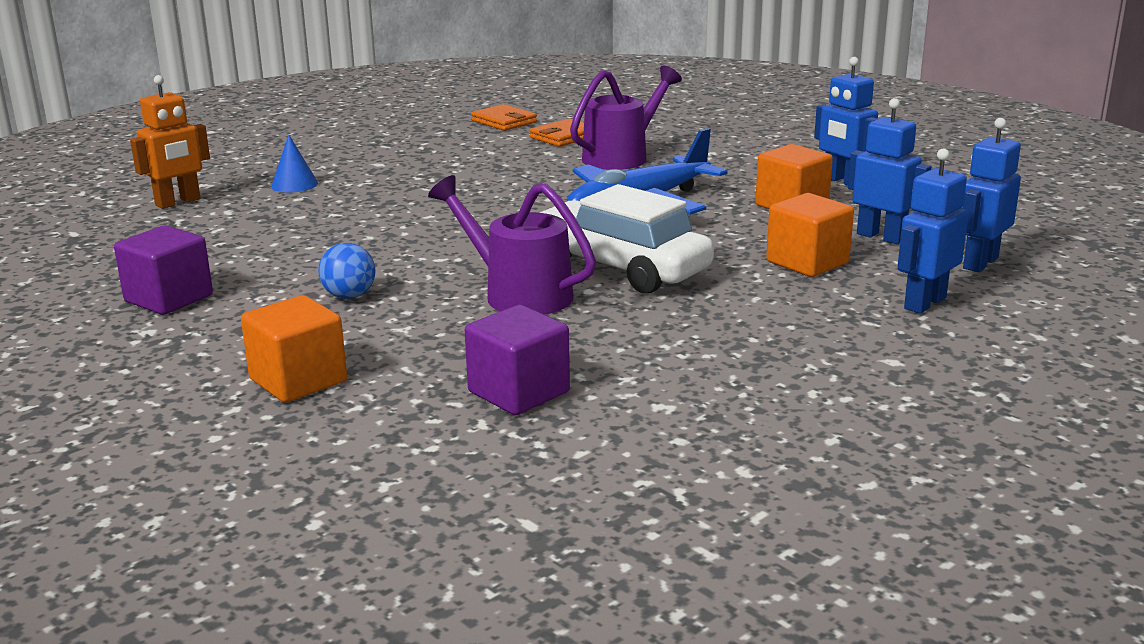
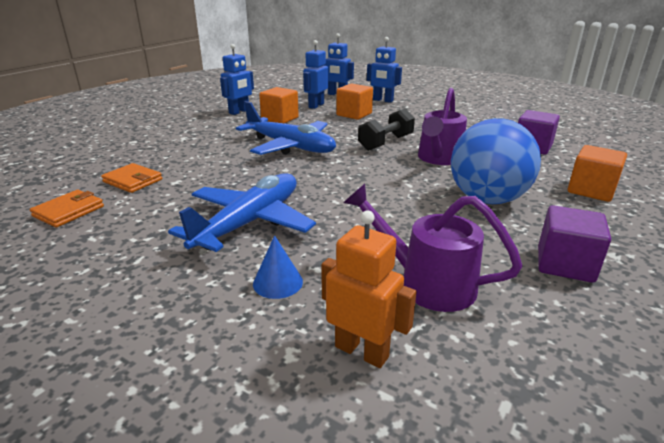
camera: 105 degrees left, 5 degrees up
blue ball [318,243,375,299] -> blue ball [451,118,541,204], size x2.29
white car [540,184,714,293] -> black dumbbell [358,108,415,151]
purple watering can [570,66,682,170] -> purple watering can moved to [343,184,523,312]
none -> blue plane [168,173,316,252]

